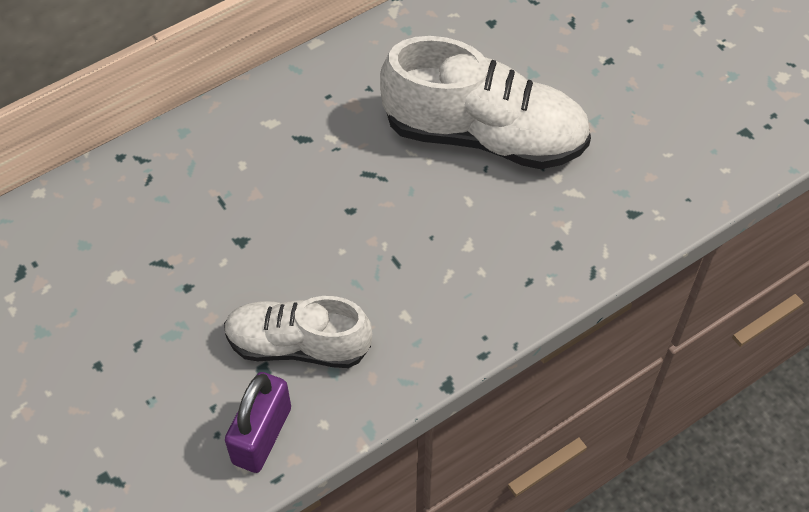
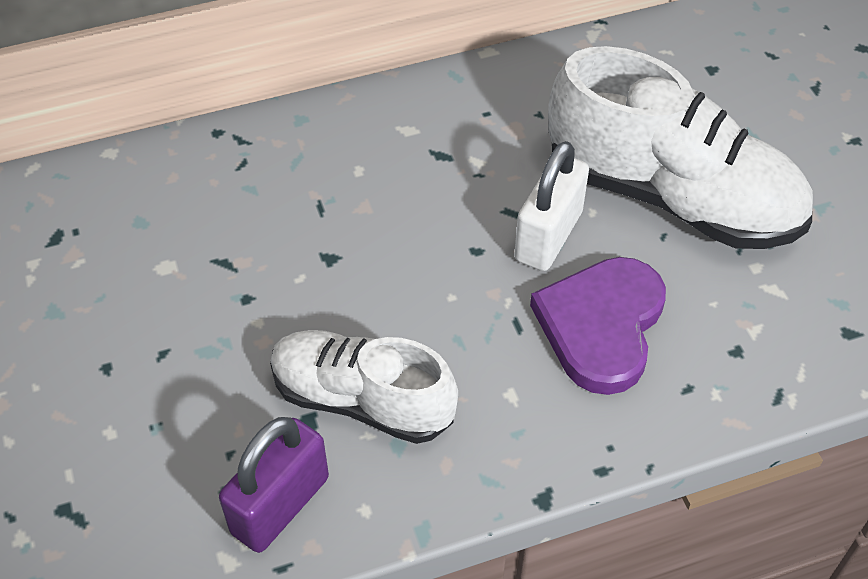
camera: 15 degrees right, 5 degrees down
none -> white padlock [514,141,589,271]
none -> purple heart [530,257,666,395]

